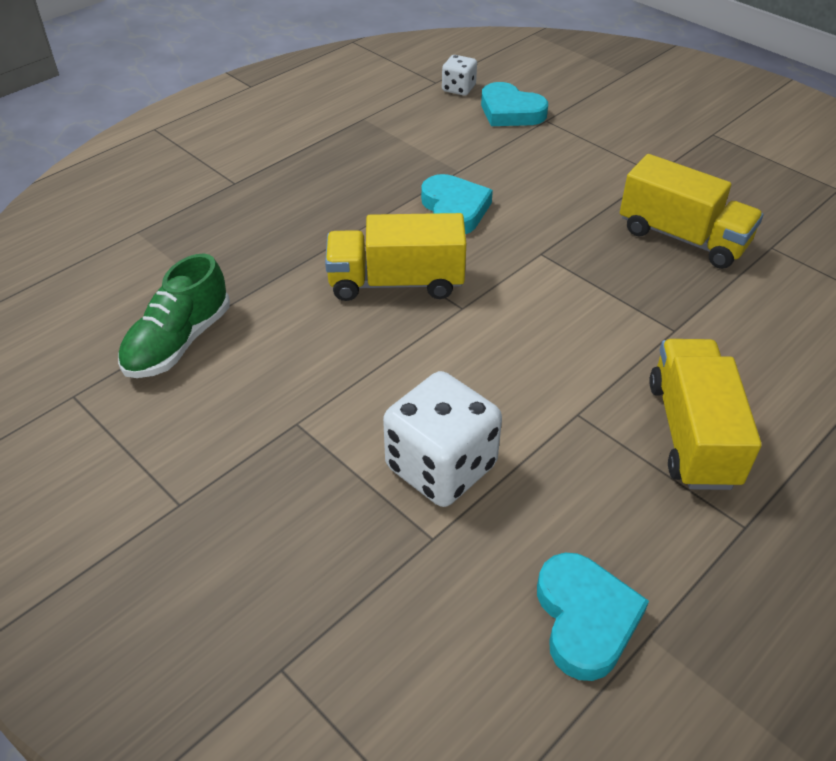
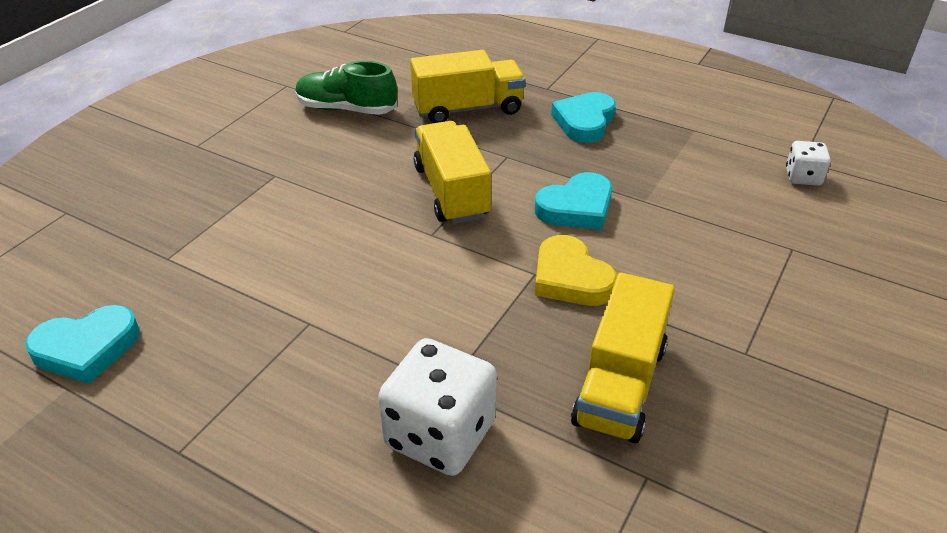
camera: 75 degrees right, 5 degrees down
white dice [383,371,502,507] -> white dice moved to [378,338,497,476]
turquoise heart [481,82,548,126] -> turquoise heart moved to [551,92,616,143]
yellow truck [649,339,762,490] -> yellow truck moved to [410,50,526,123]
none -> yellow heart [535,235,617,306]

